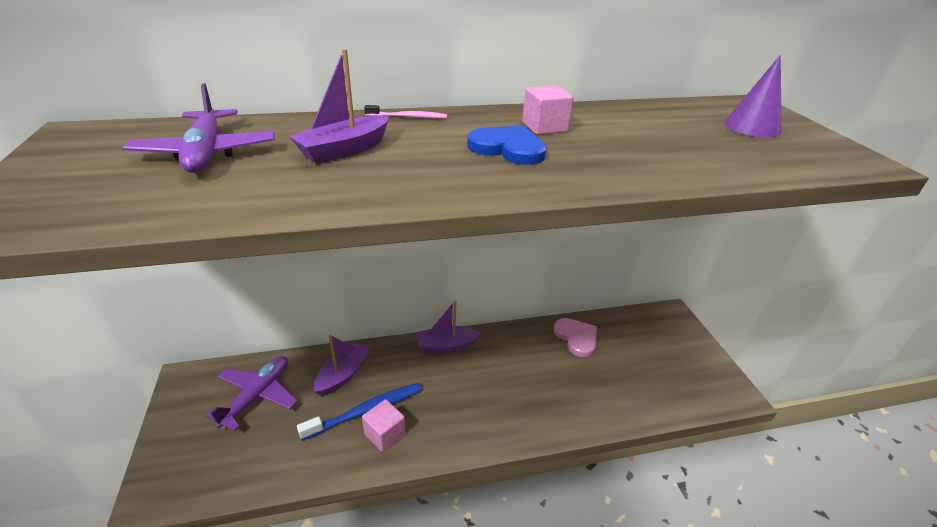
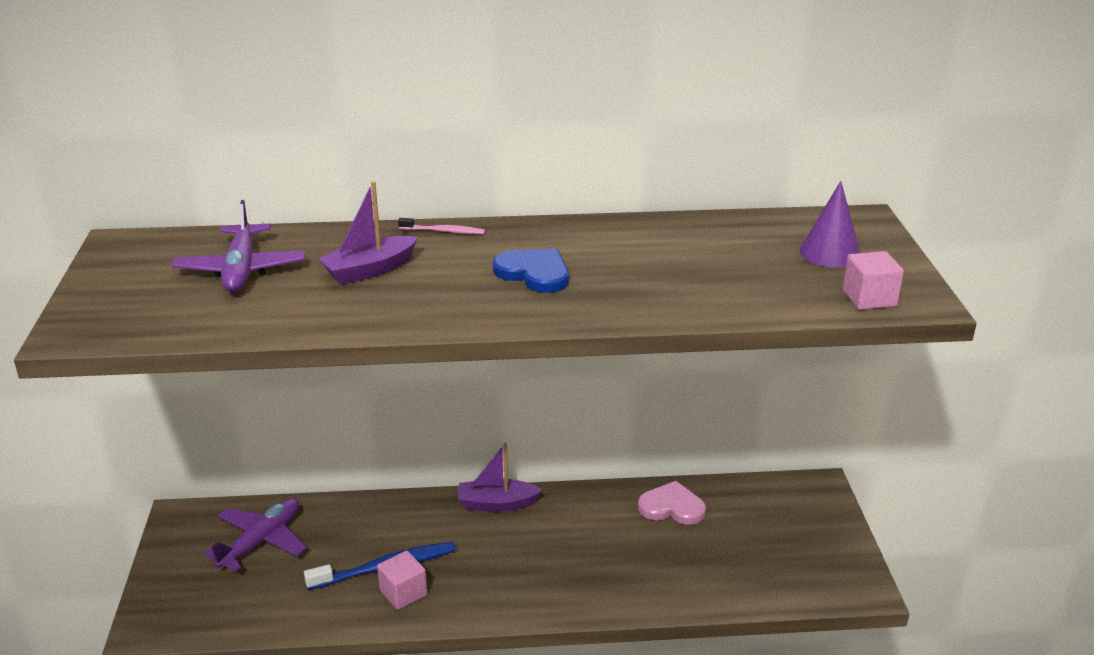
camera: 10 degrees right, 5 degrees down
purple boat [314,334,371,396] -> none
pink cube [522,85,574,135] -> pink cube moved to [843,251,904,310]
pink heart [554,318,597,357] -> pink heart turned 60 degrees counterclockwise [638,481,706,525]

